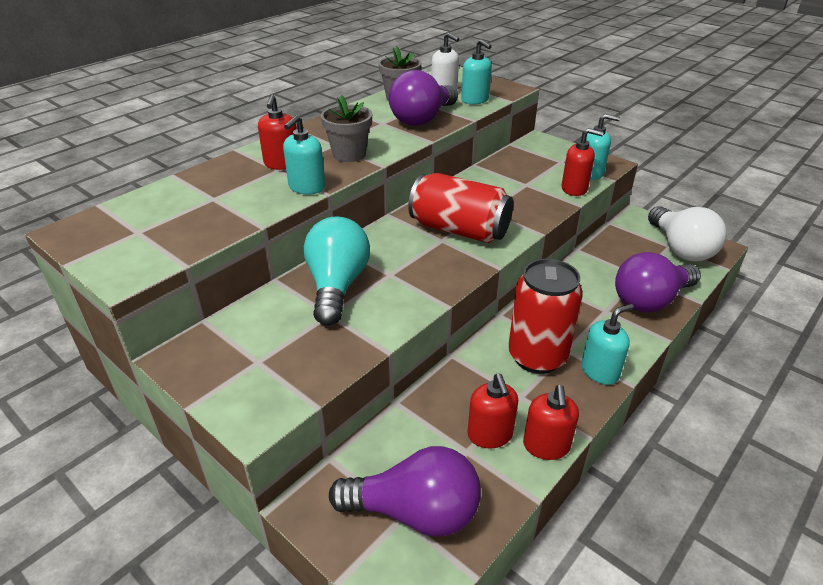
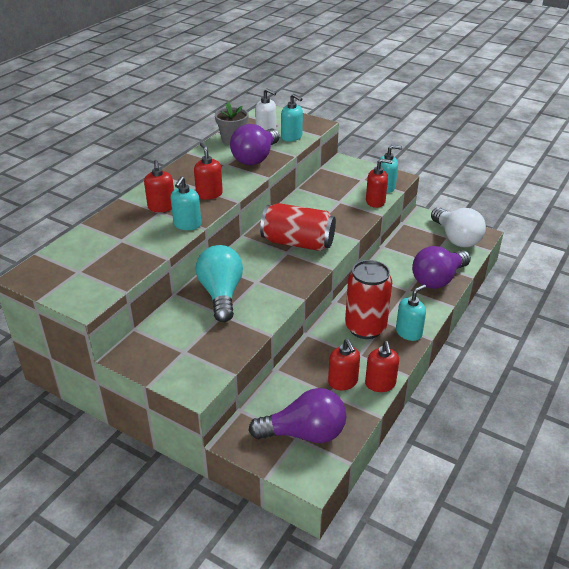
camera: 10 degrees left, 0 degrees up
grey flower pot [321,95,372,162] -> red soap dispenser [194,143,223,200]

